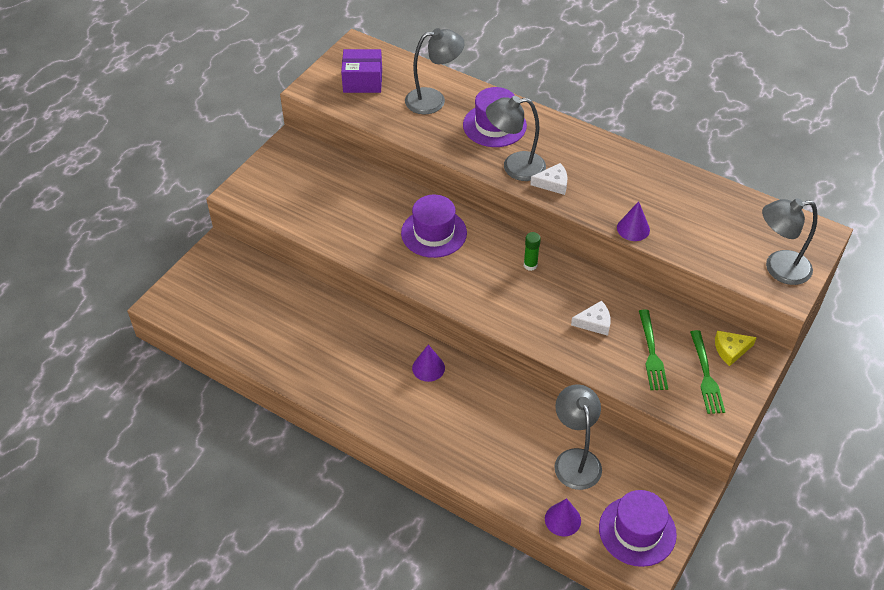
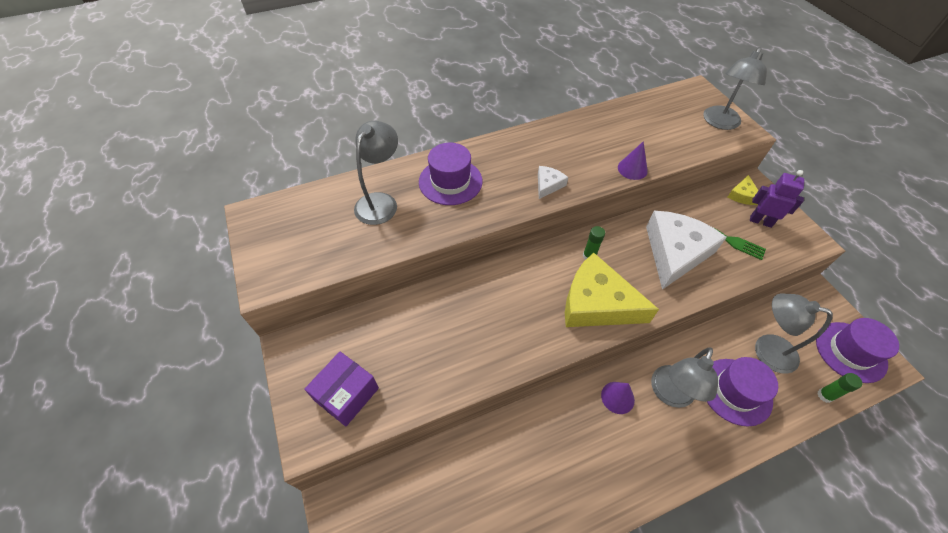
camera: 55 degrees left, 5 degrees up
purple box [341,49,382,93] -> purple box moved to [304,352,379,426]
purple hat [401,195,467,258] -> purple hat moved to [707,357,778,426]
grey lamp [486,96,546,181] -> grey lamp moved to [651,348,718,408]
purple cone [545,498,581,537] -> green glue stick [818,373,863,403]
white cheese [571,300,611,336] -> white cheese [646,211,727,290], size x2.25
green fork [690,330,725,414] -> purple robot [750,170,804,228]
none -> yellow cheese [565,253,659,327]

